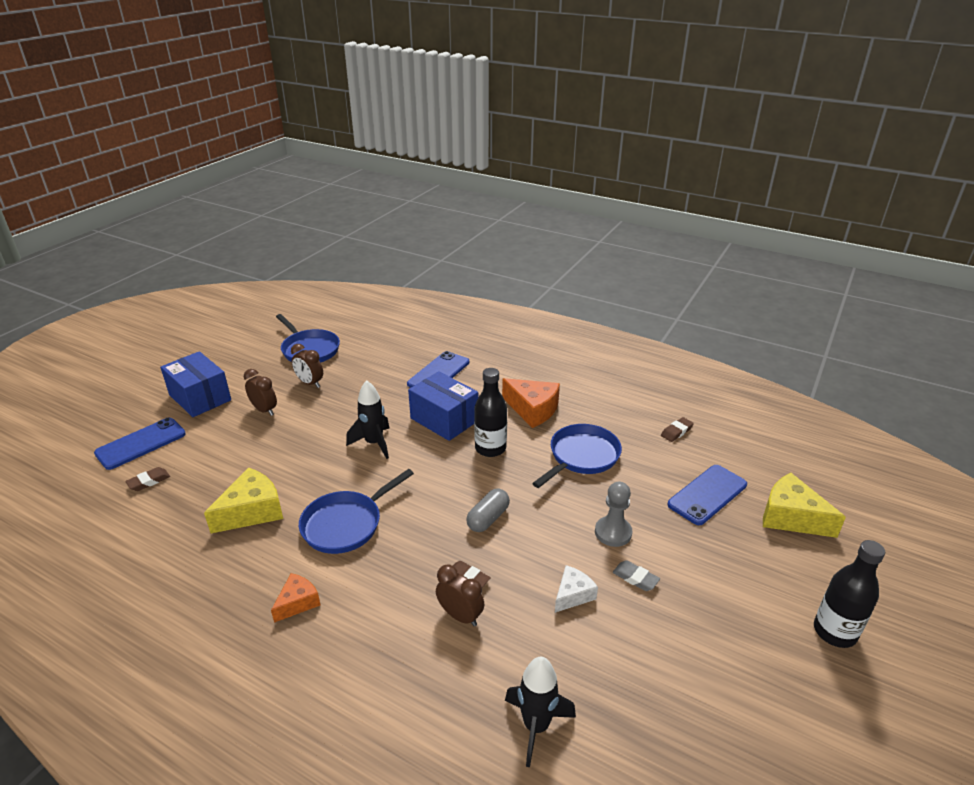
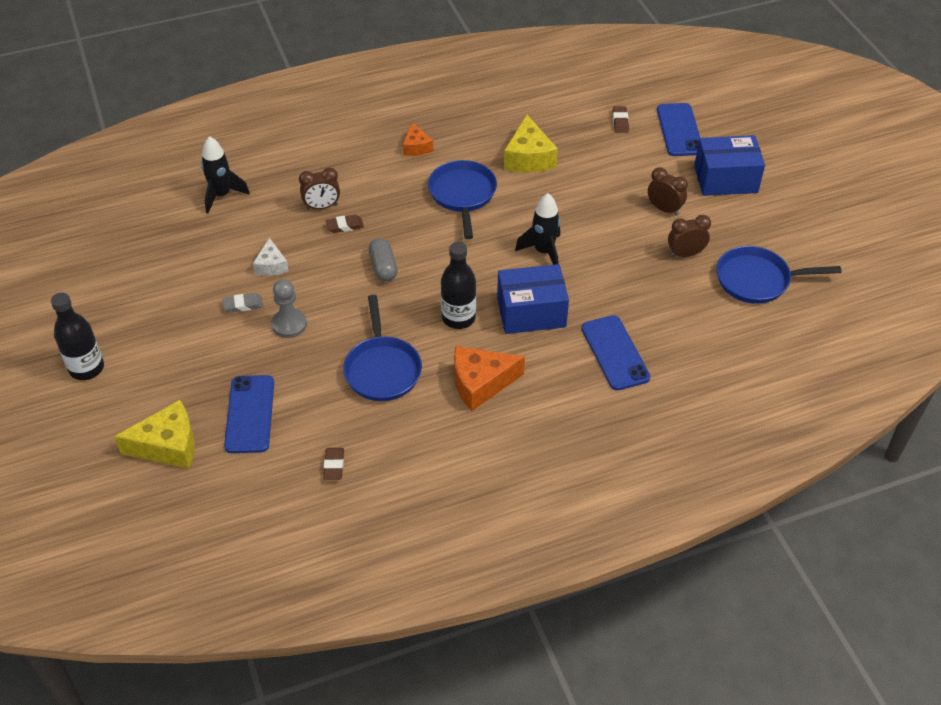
camera: 130 degrees right, 15 degrees up
brown clock [244,369,277,416] -> brown clock turned 135 degrees counterclockwise [648,167,688,216]

